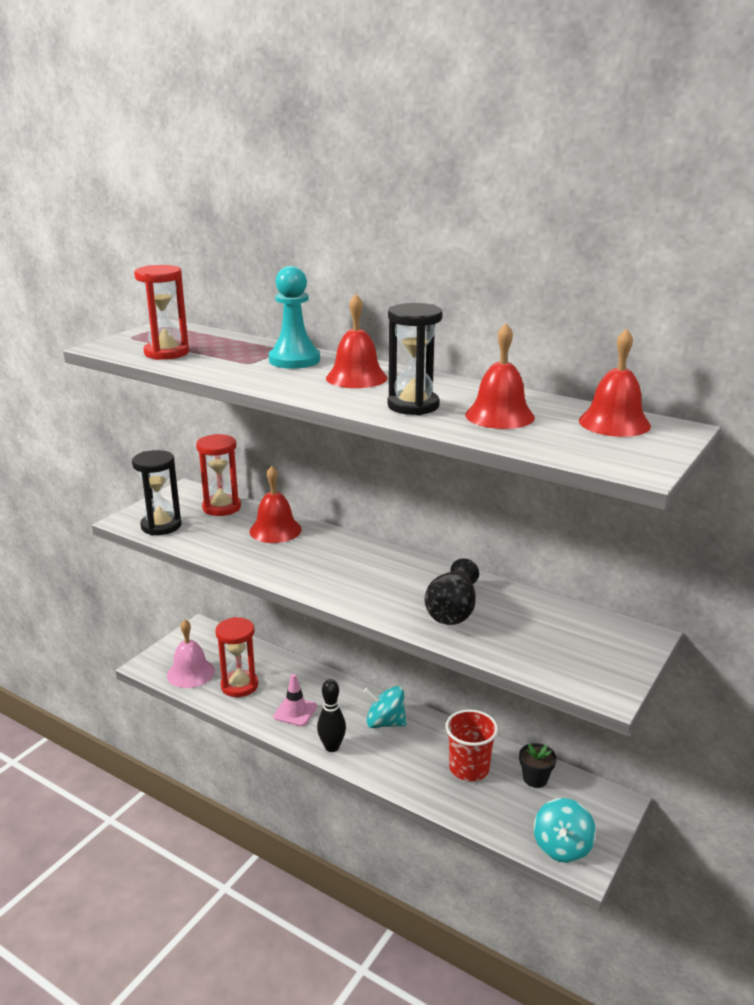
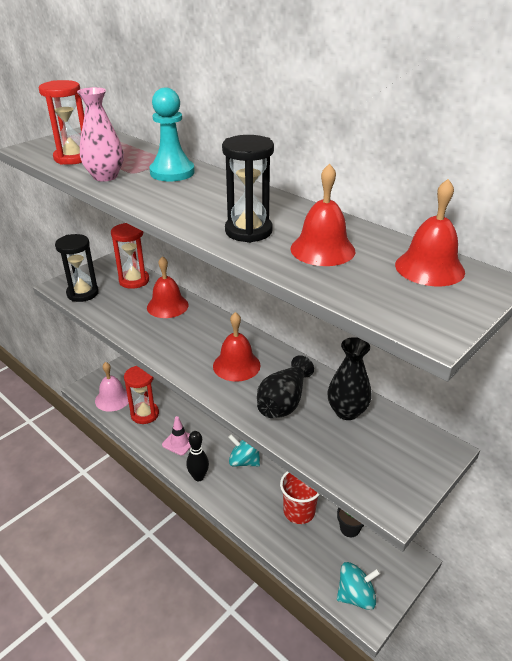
camera: 10 degrees right, 10 degrees up
red bell [326,294,388,388] -> red bell moved to [213,312,261,382]
turquoise spinning top [534,798,596,863] -> turquoise spinning top turned 135 degrees counterclockwise [337,562,381,610]
none -> pink vase [77,87,124,182]
none -> black vase [327,337,372,420]

